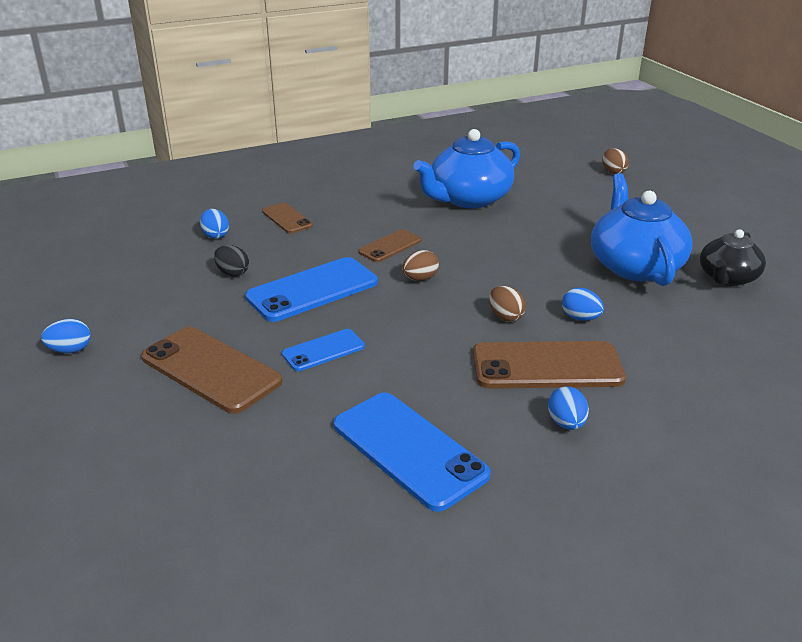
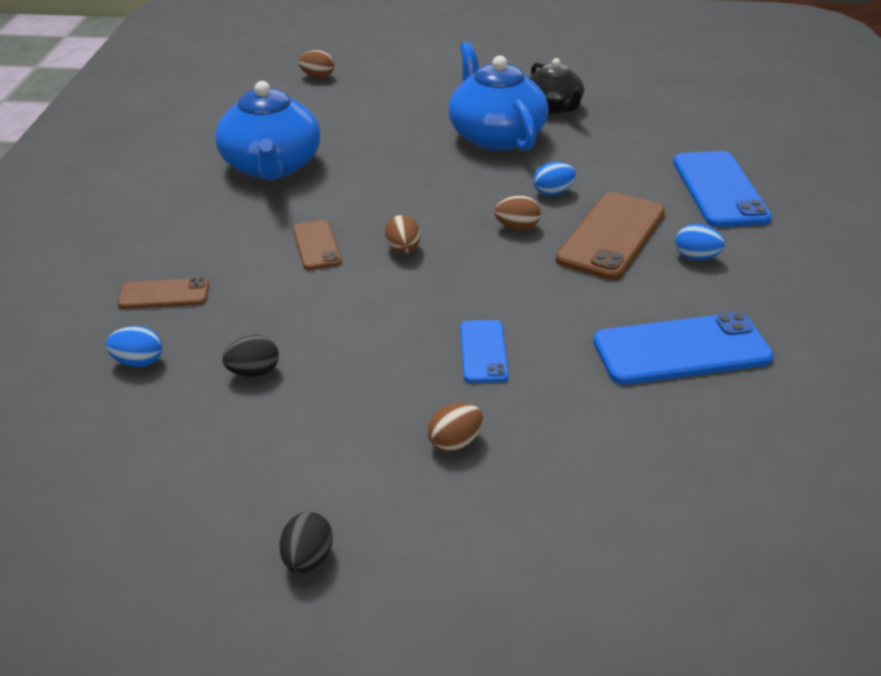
camera: 60 degrees left, 5 degrees up
blue egg [41,319,91,353] -> black egg [280,512,333,573]
brown phone [141,327,282,414] -> brown egg [427,403,483,452]
blue phone [245,257,378,322] -> blue phone moved to [673,151,772,227]
blue teapot [591,173,693,286] -> blue teapot turned 45 degrees clockwise [448,42,549,151]

